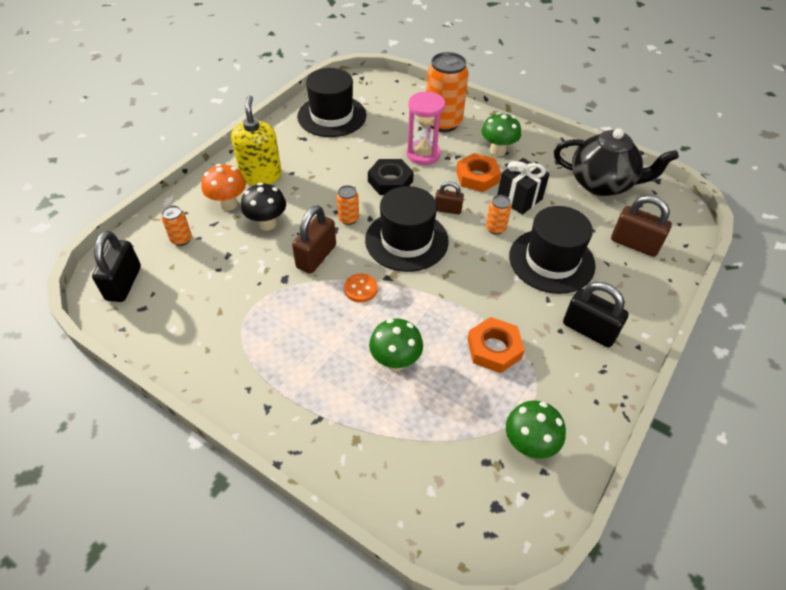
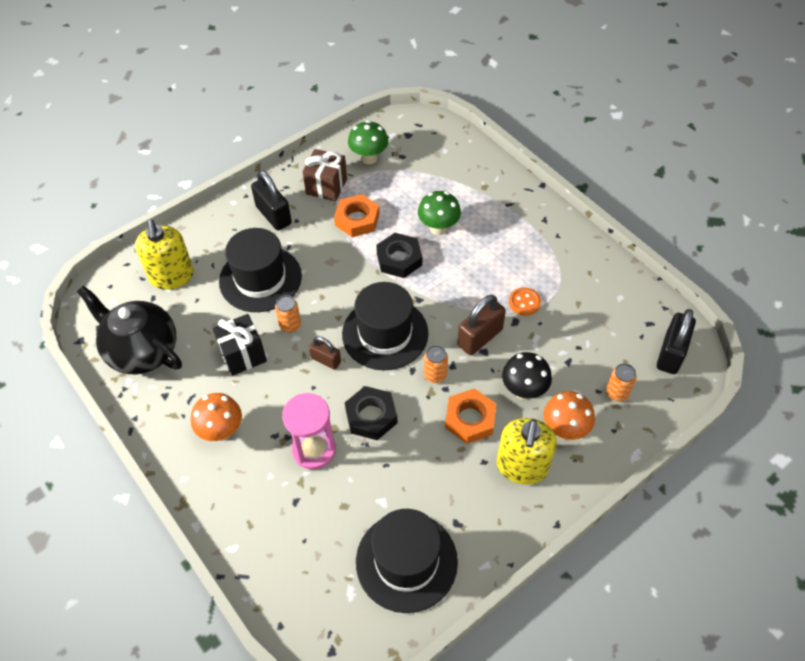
camera: 160 degrees left, 5 degrees up
orange button [344,274,378,302] -> orange button moved to [509,287,541,316]
orange can [426,52,469,132] -> none
orange nut [456,153,501,192] -> orange nut moved to [445,388,497,444]
green mushroom [481,112,521,156] -> orange mushroom [191,393,242,441]
brown padlock [611,195,672,257] -> yellow soap dispenser [135,220,194,290]
none -> brown gift [303,149,347,201]
none -> black nut [376,233,422,278]

